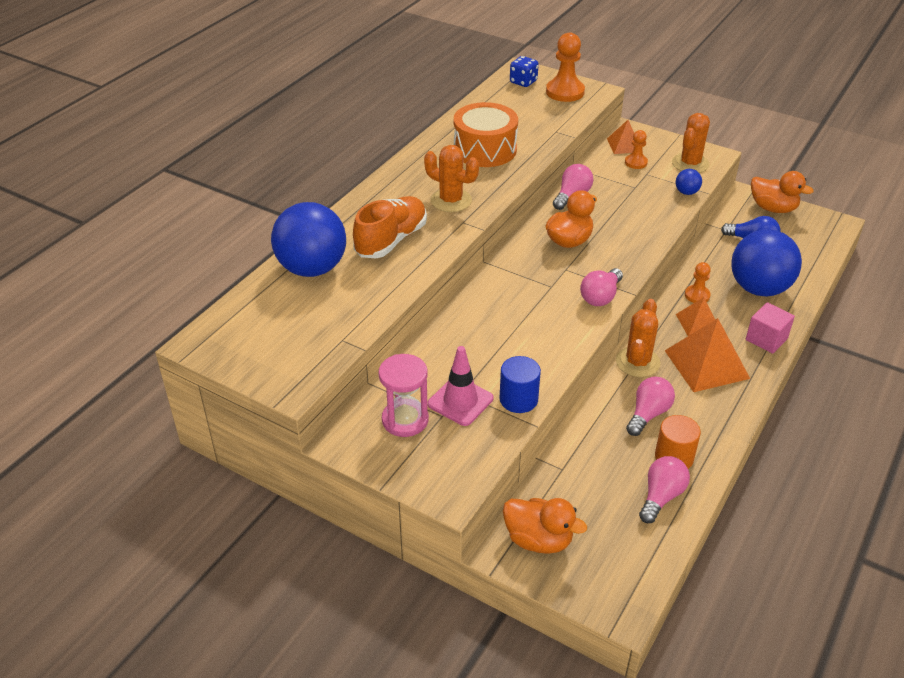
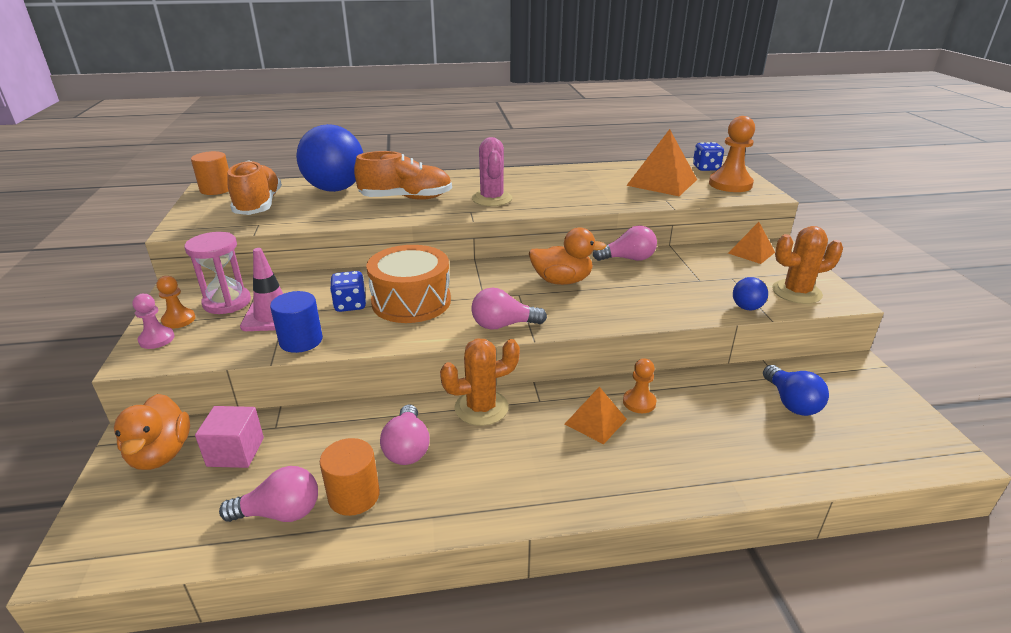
camera: 50 degrees right, 10 degrees down
orange cactus [424,145,479,212] -> pink cactus [472,137,512,206]
orange drum [454,102,518,167] -> orange drum moved to [366,245,451,323]
orange pawn [625,130,648,169] -> orange pawn moved to [157,276,195,329]
pink light bulb [626,377,675,436] -> pink light bulb turned 90 degrees clockwise [380,404,430,465]
orange pyramid [665,318,750,392] -> orange pyramid moved to [626,129,697,196]
blue ball [731,229,802,296] -> none
pink cube [746,302,795,354] -> pink cube moved to [195,406,264,468]
orange duck [751,171,814,213] -> none
none -> pink pawn [132,294,174,349]
none -> orange cylinder [191,151,229,195]
none -> orange shoe [227,160,282,215]
none -> blue dice [330,271,366,312]

